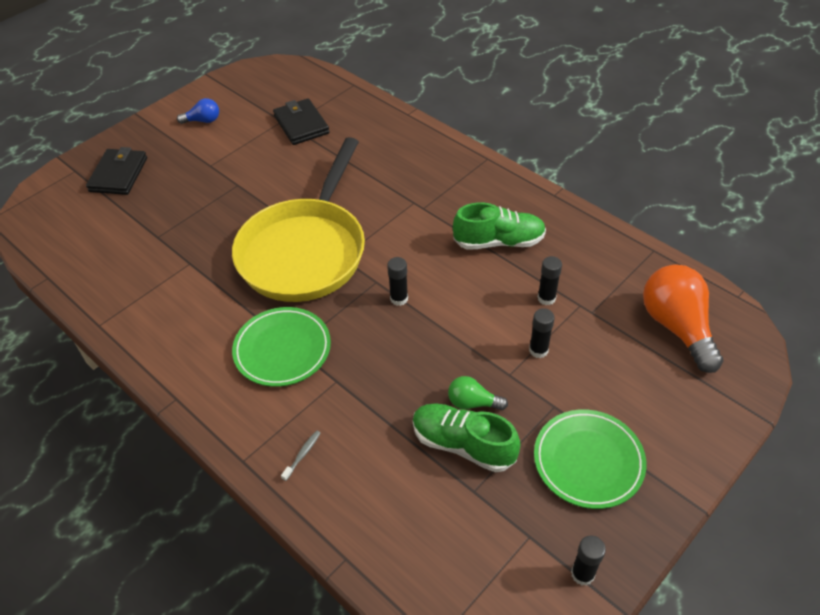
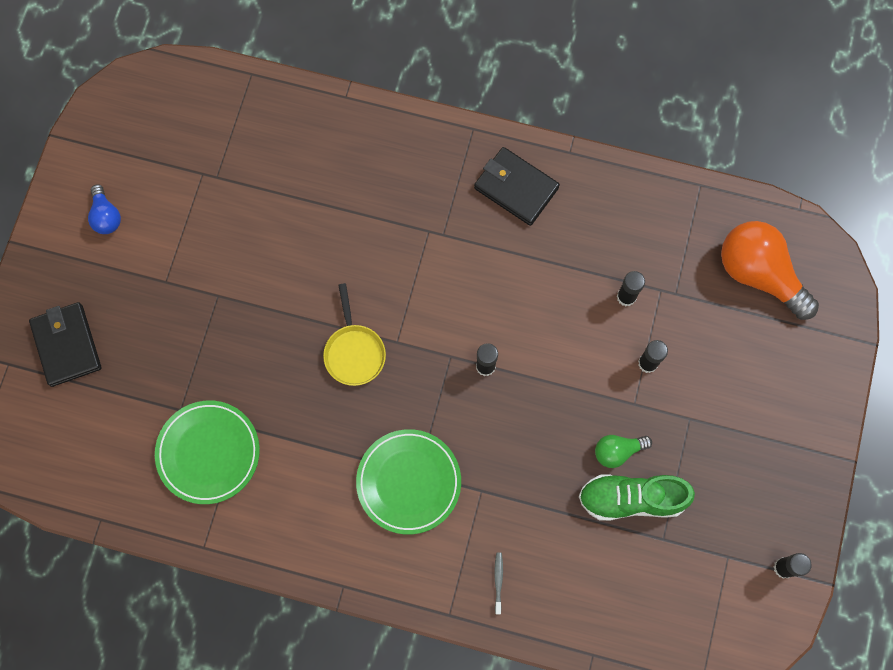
camera: 30 degrees left, 25 degrees up
blue light bulb [177,98,219,124] -> blue light bulb turned 105 degrees clockwise [88,184,121,234]
yellow pan [232,137,365,302] -> yellow pan [323,283,386,386], size x0.41
black wallet [273,99,329,145] -> black wallet moved to [474,147,560,226]
green shoe [453,202,546,250] -> none
green plate [534,409,647,509] -> green plate moved to [155,401,260,504]

